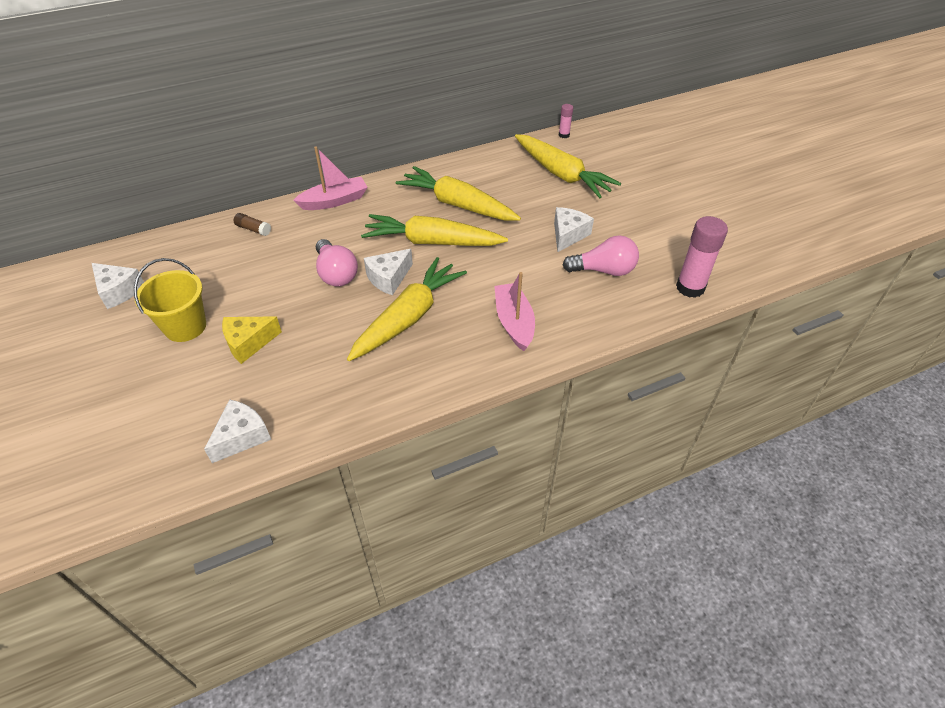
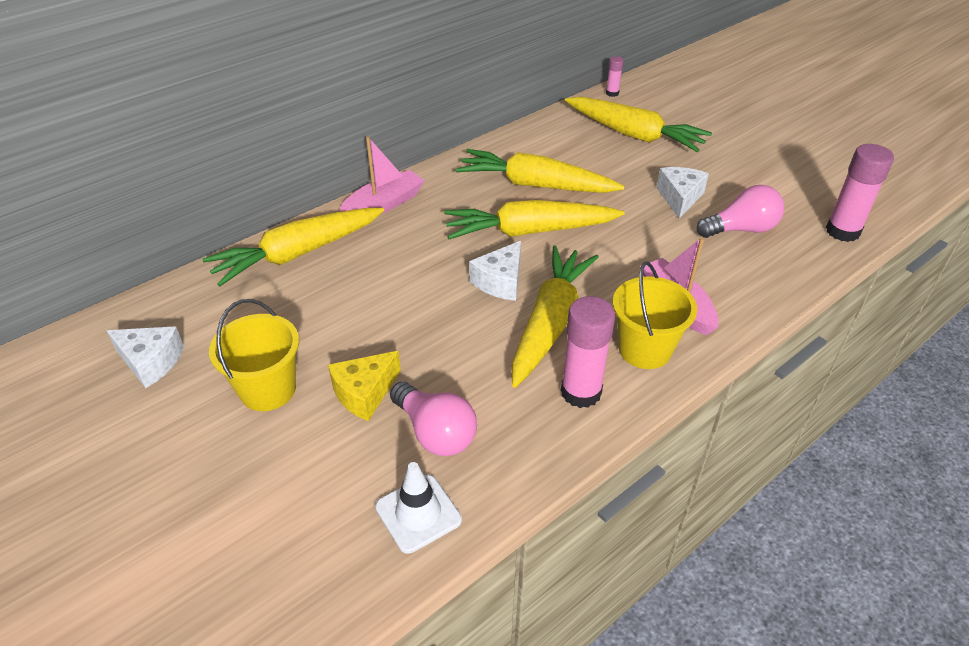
camera: 15 degrees left, 5 degrees down
white cheese [204,399,271,463] -> white traffic cone [375,462,462,554]
brown glue stick [234,213,271,236] -> yellow carrot [202,207,384,286]
pink light bulb [316,239,358,287] -> pink light bulb moved to [390,382,477,456]
none -> pink glue stick [561,296,615,408]
none -> yellow bucket [613,262,697,369]

